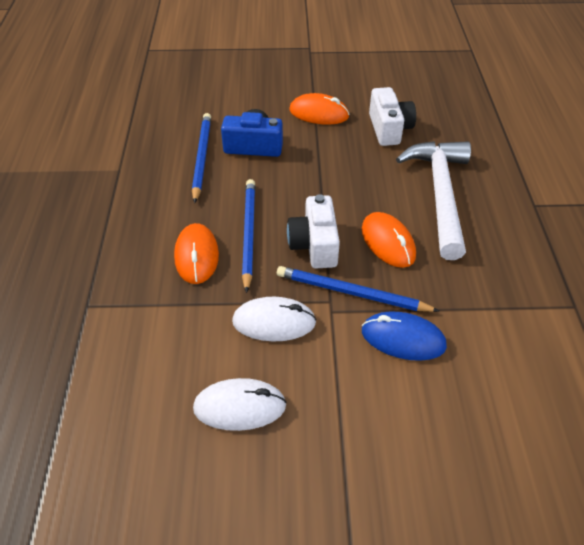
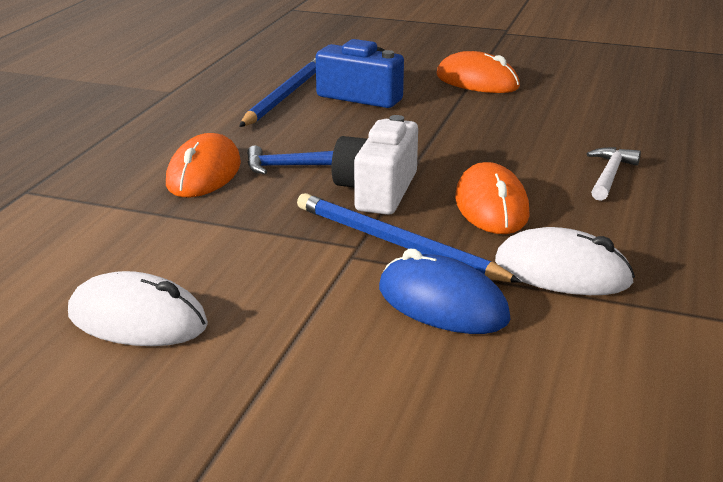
camera: 20 degrees right, 20 degrees down
white mouse [232,297,316,341] -> white mouse moved to [495,227,635,295]
blue pencil [242,179,255,293] -> blue hammer [247,145,333,174]
white camera [369,87,416,146] -> none
white hammer [396,141,471,260] -> white hammer [587,147,641,201], size x0.42

